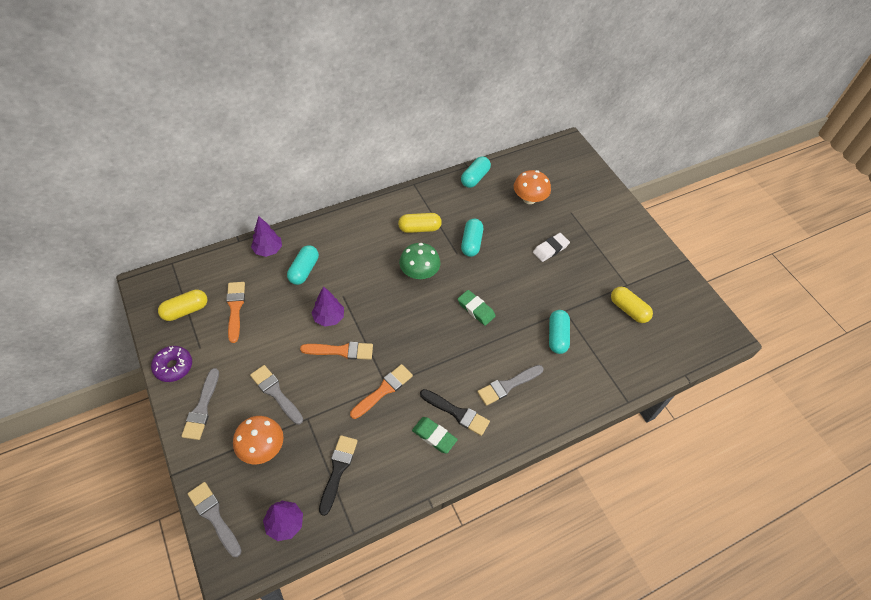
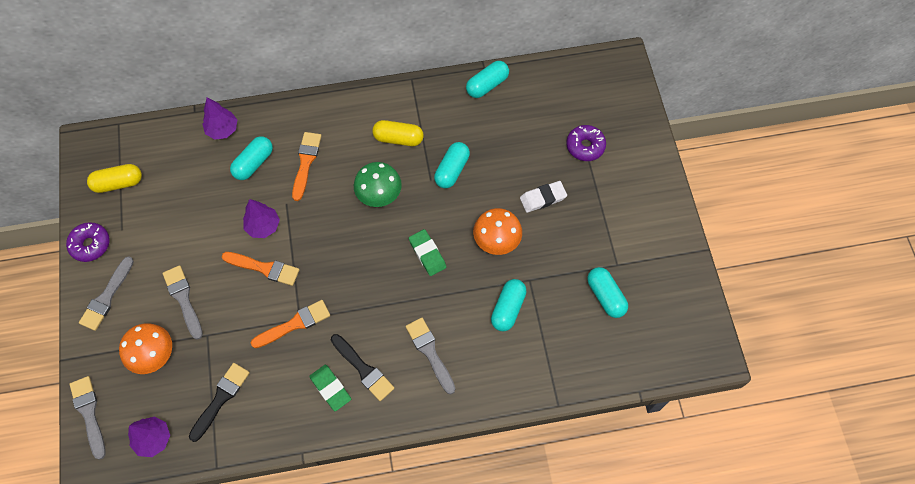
camera: 20 degrees right, 10 degrees up
orange brush [226,282,245,343] -> orange brush moved to [292,132,322,201]
grey brush [477,365,543,406] -> grey brush turned 75 degrees clockwise [406,318,455,394]
orange mushroom [514,170,551,204] -> orange mushroom moved to [473,208,522,255]
yellow capsule [611,287,653,323] -> turquoise capsule [587,267,628,318]
none -> purple donut [566,125,606,161]

